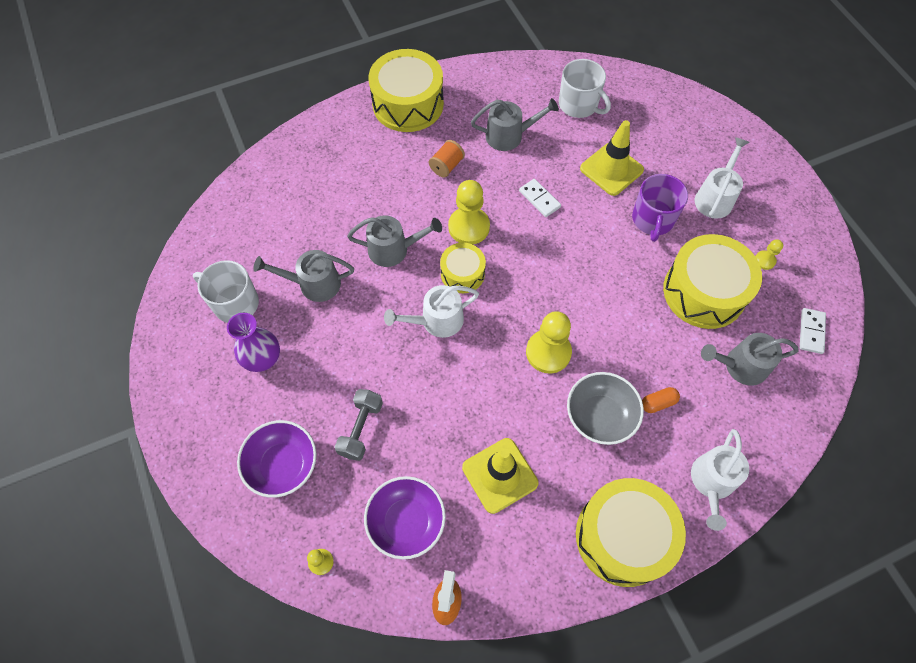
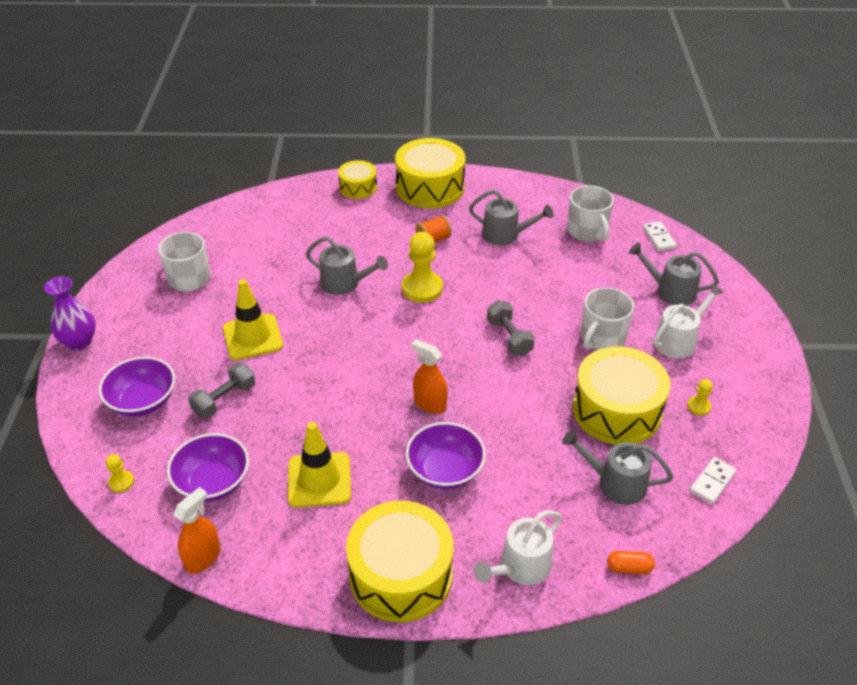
camera: 25 degrees right, 20 degrees down
purple vase [227,313,280,372] -> purple vase moved to [44,276,96,350]
grey watering can [253,250,354,302] -> grey watering can moved to [629,243,719,306]
white watering can [384,285,479,338] -> none
yellow drum [440,243,486,293] -> yellow drum moved to [338,160,377,199]
white domino [519,179,561,217] -> white domino moved to [643,221,677,251]
yellow pawn [526,311,572,373] -> orange spray bottle [411,339,448,414]
grey bowl [567,372,644,445] -> purple bowl [406,422,486,489]
yellow traffic cone [580,120,644,196] -> yellow traffic cone moved to [223,279,283,360]
purple mug [632,174,688,242] -> white mug [581,287,634,350]
orange capsule [642,387,680,413] -> orange capsule moved to [607,551,655,574]
none -> grey dumbbell [487,300,535,356]

